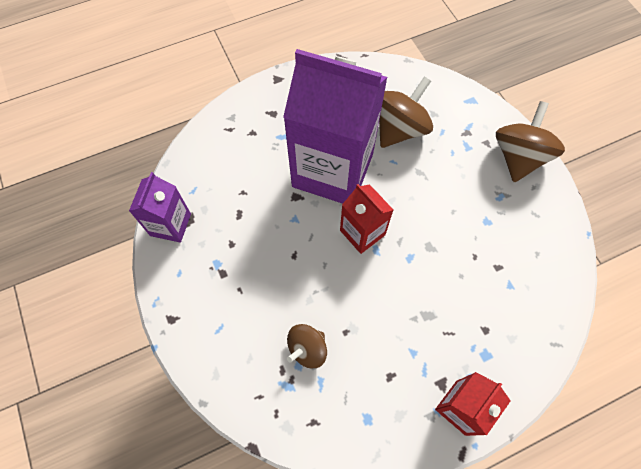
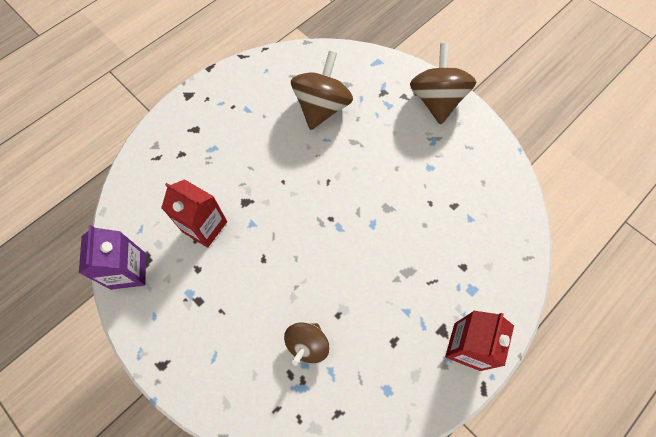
camera: 20 degrees left, 0 degrees up
purple carton [283,49,388,204] -> none
red carton [340,184,393,254] -> red carton moved to [161,179,227,248]

